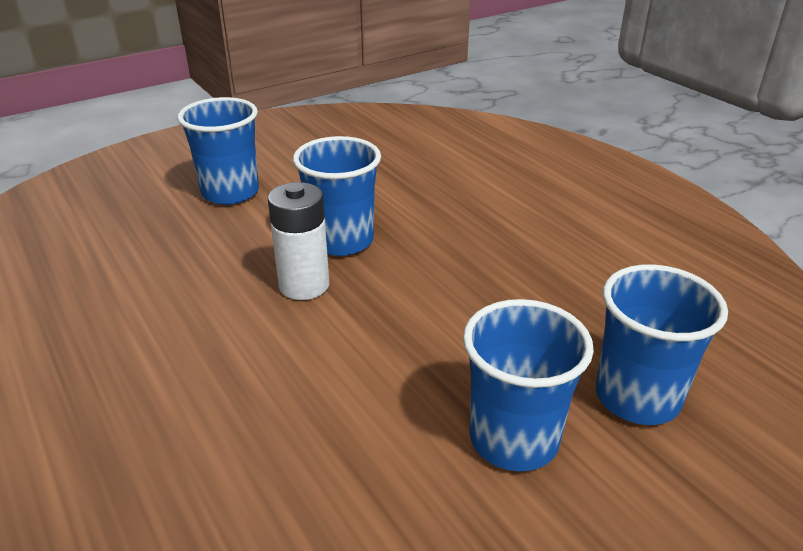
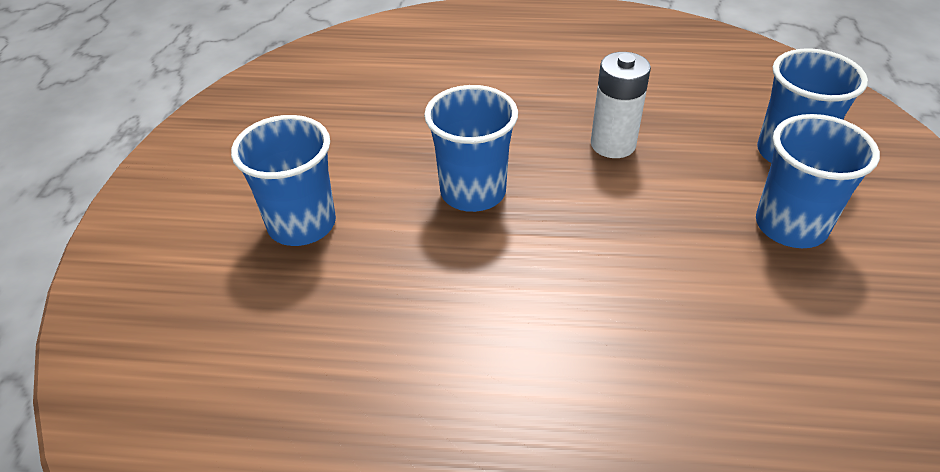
camera: 50 degrees left, 10 degrees up
white battery [268,182,330,300] -> white battery moved to [591,52,651,158]

